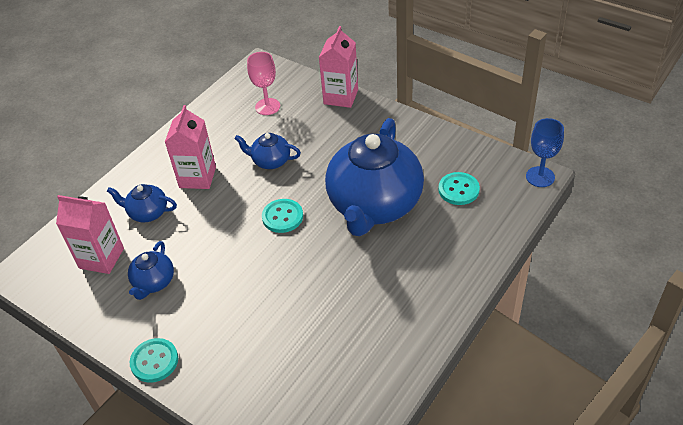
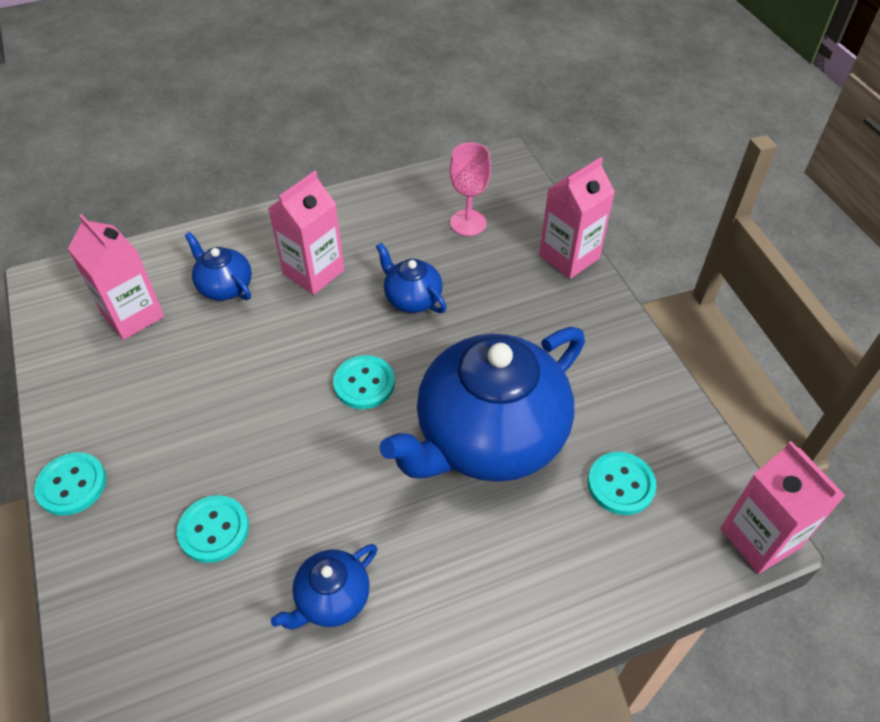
camera: 30 degrees right, 5 degrees up
blue teapot [128,241,174,300] -> blue teapot moved to [271,544,377,629]
blue goblet [526,118,564,187] -> pink carton [720,441,846,574]
none -> turquoise button [177,495,249,563]

